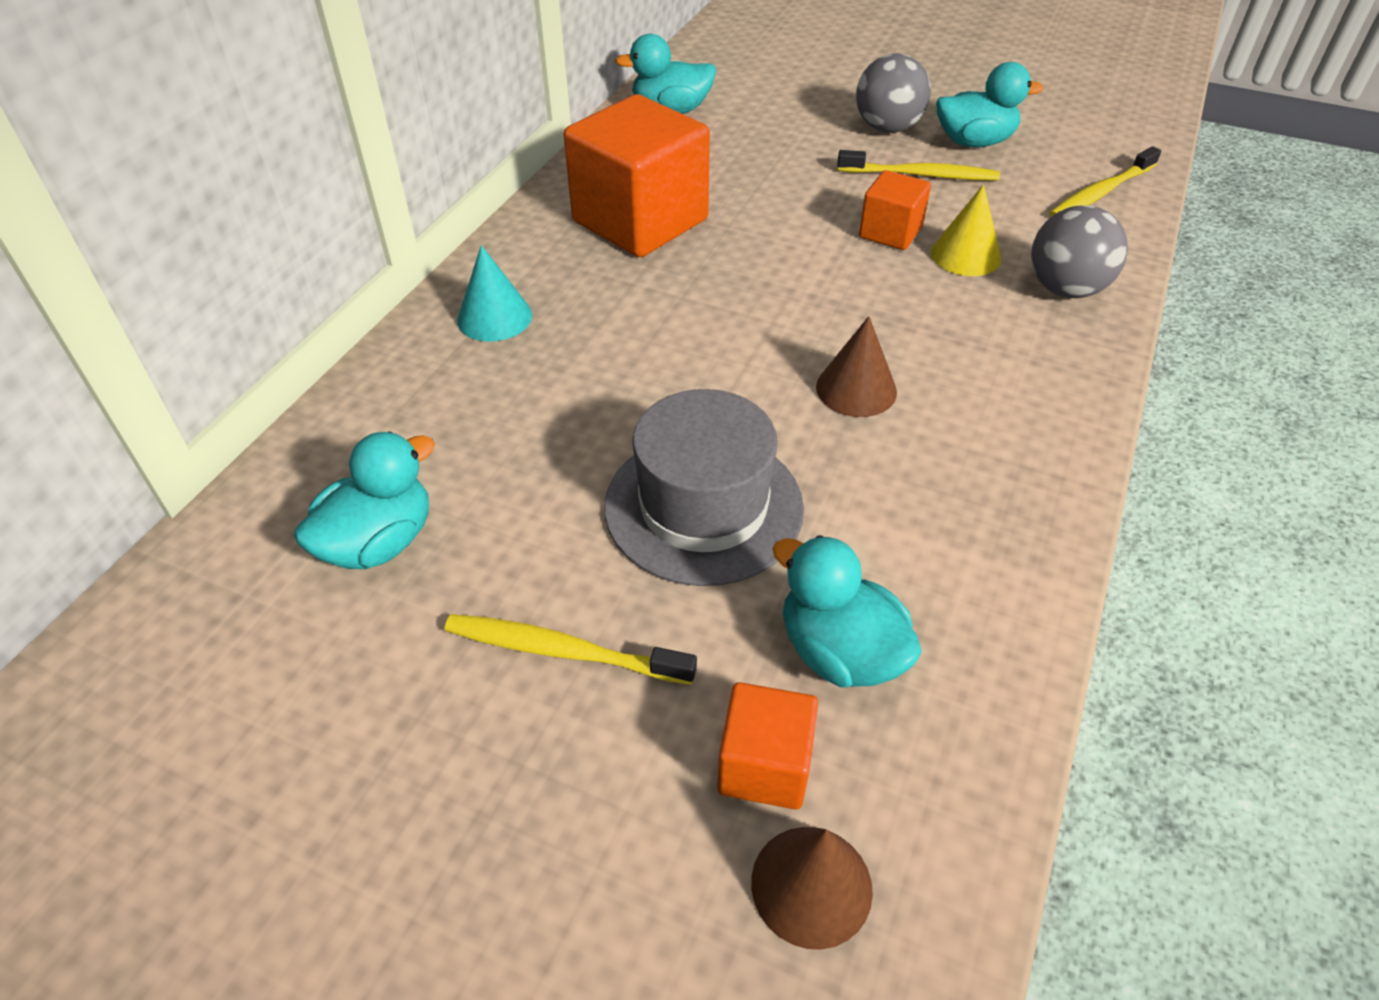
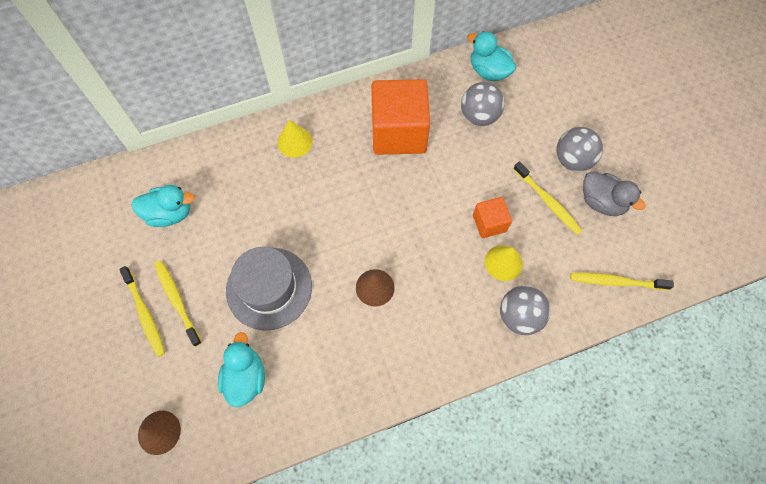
camera: 45 degrees right, 20 degrees up
turquoise cone [457,245,532,341] -> yellow cone [277,120,313,158]
orange cube [717,682,818,809] -> none
turquoise duck [936,62,1044,147] -> grey duck [583,171,646,216]
none -> yellow toothbrush [119,266,165,357]
none -> grey ball [461,82,505,126]

